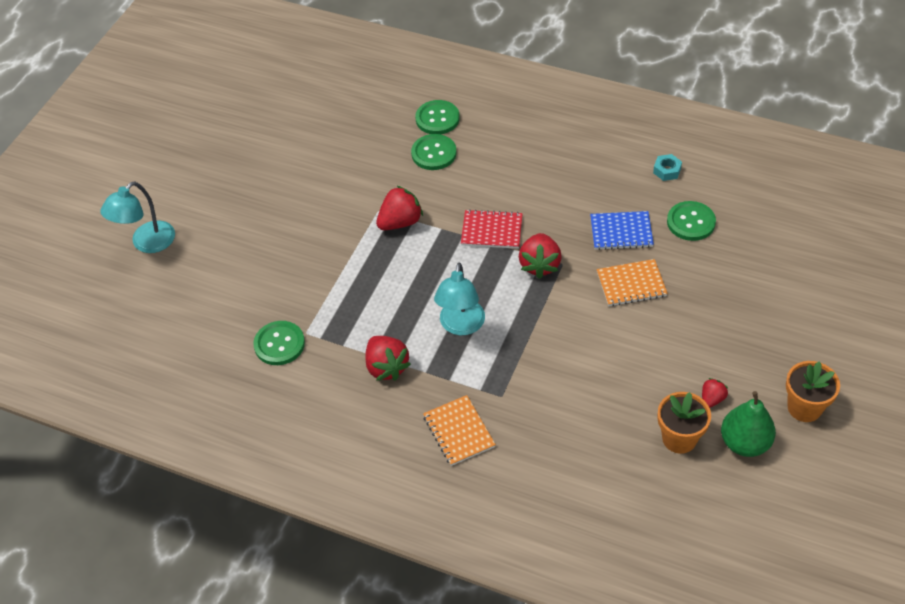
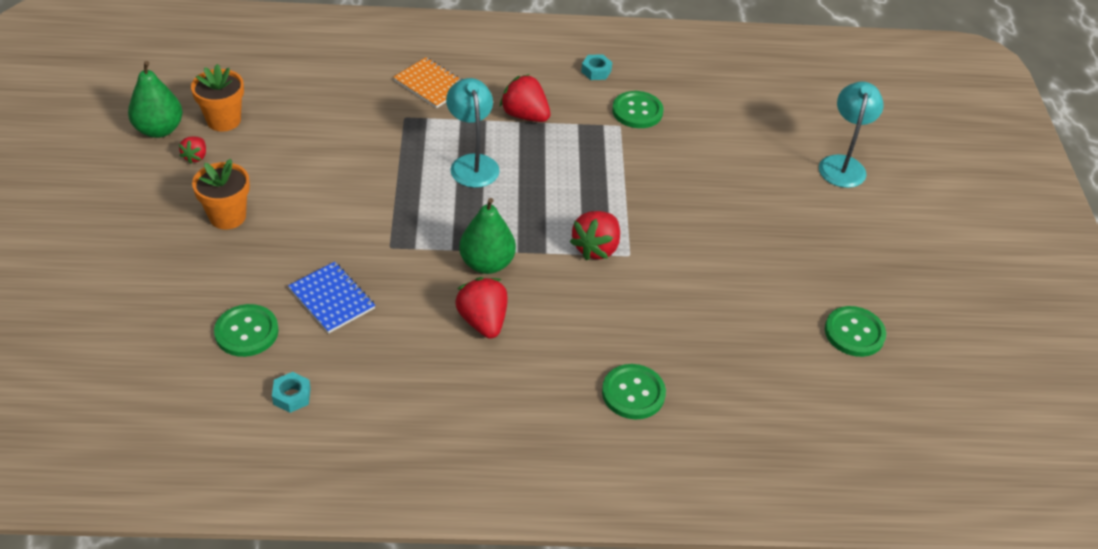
camera: 150 degrees right, 5 degrees down
green button [411,134,457,170] -> green button moved to [825,306,886,357]
red notebook [461,209,523,249] -> green pear [459,198,516,274]
red strawberry [519,233,562,279] -> red strawberry moved to [455,277,508,339]
blue notebook [590,211,654,250] -> blue notebook turned 75 degrees clockwise [288,262,375,334]
orange notebook [597,259,668,306] -> none
orange flower pot [786,361,840,422] -> orange flower pot moved to [192,159,250,229]
none -> turquoise nut [581,54,612,80]

